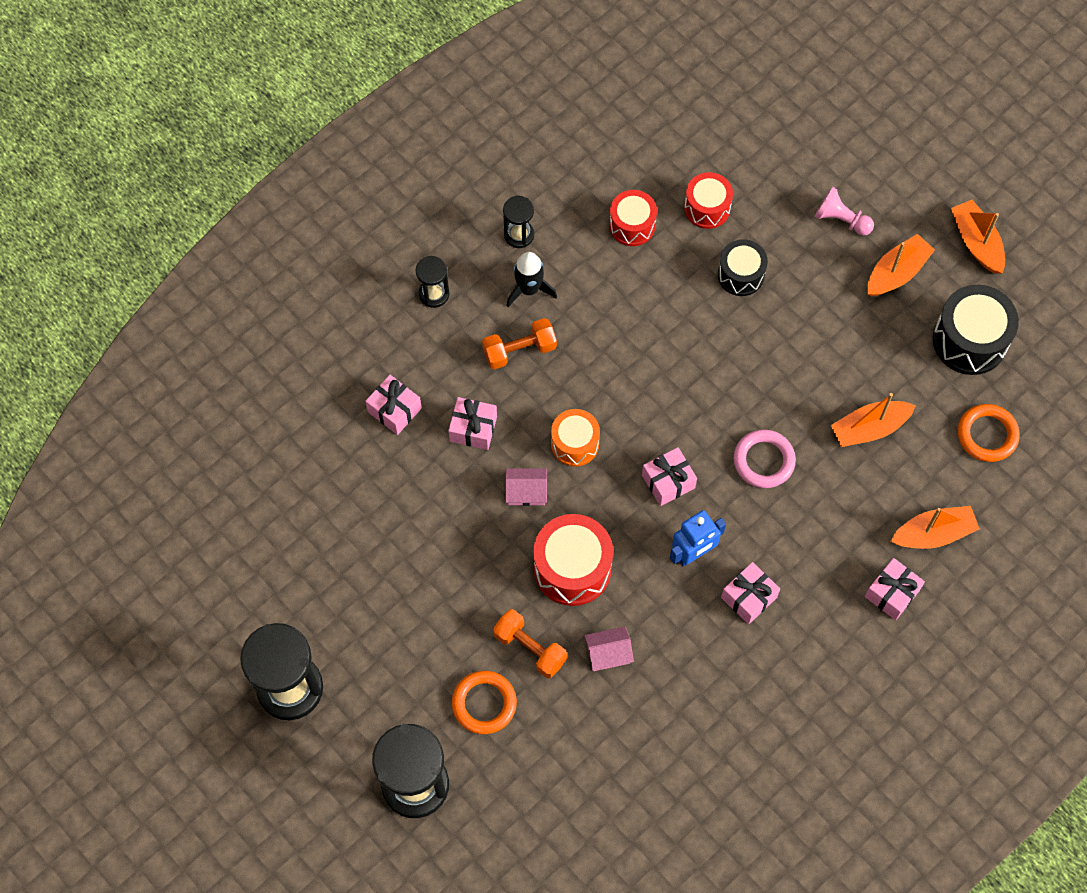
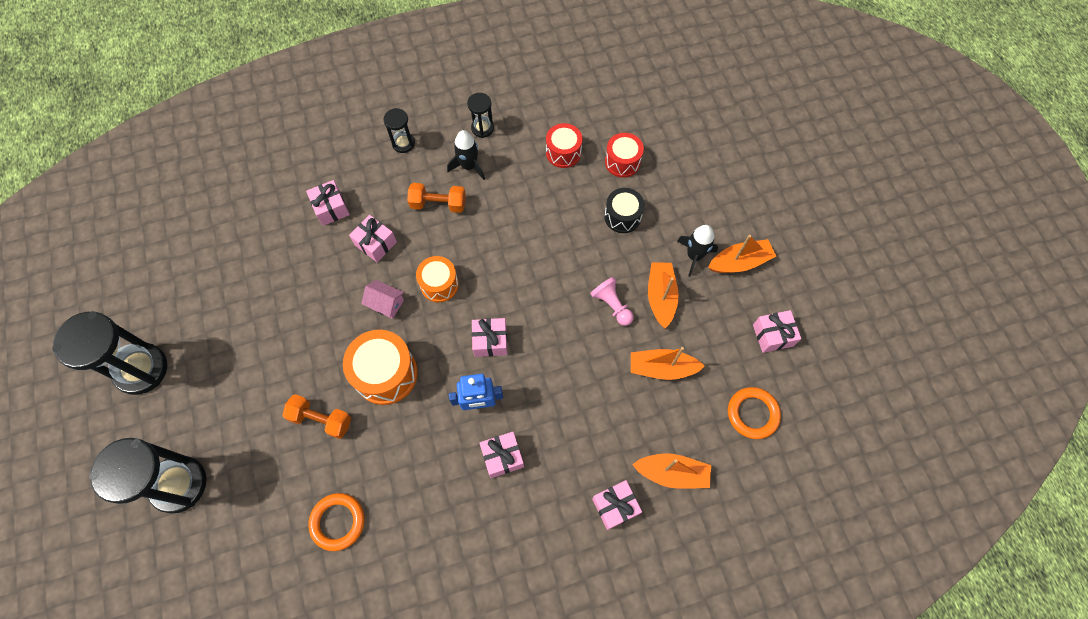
camera: 25 degrees right, 0 degrees up
orange ring [452,671,517,734] -> orange ring moved to [308,493,365,551]
orange dumbbell [493,609,567,678] -> orange dumbbell turned 45 degrees counterclockwise [282,394,351,439]
red drum [533,514,613,606] -> orange drum [343,330,418,405]
pink house [584,627,634,671] -> none
pink ring [733,430,796,488] -> none
pink pawn [815,187,874,236] -> pink pawn moved to [590,277,634,326]
black drum [933,285,1019,375] -> pink gift [753,310,801,353]
orange boat [951,200,1005,274] -> orange boat moved to [648,262,679,328]
none -> black rocket [677,225,718,277]

